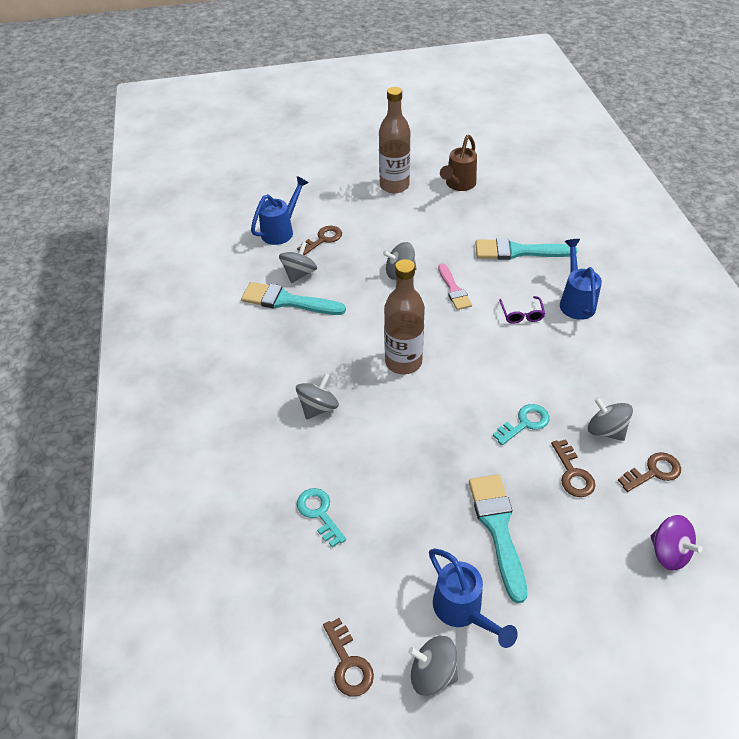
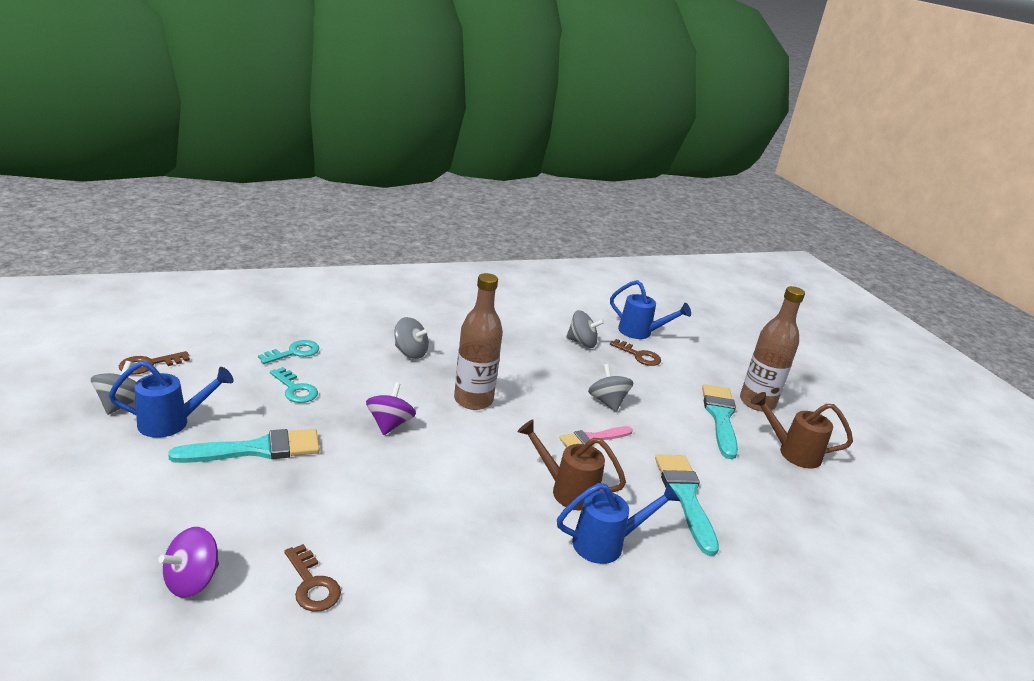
camera: 75 degrees right, 20 degrees down
turquoise brush [241,282,346,315] -> turquoise brush moved to [702,384,738,459]
blue watering can [429,548,518,648] -> blue watering can turned 150 degrees counterclockwise [108,361,234,438]
turquoise key [493,404,550,445] -> turquoise key moved to [270,367,318,403]
purple glasses [499,296,545,324] -> brown watering can [518,419,626,511]
brown key [551,439,596,497] -> none
grey spinning top [588,397,633,441] -> none
none -> purple spinning top [366,382,416,435]

